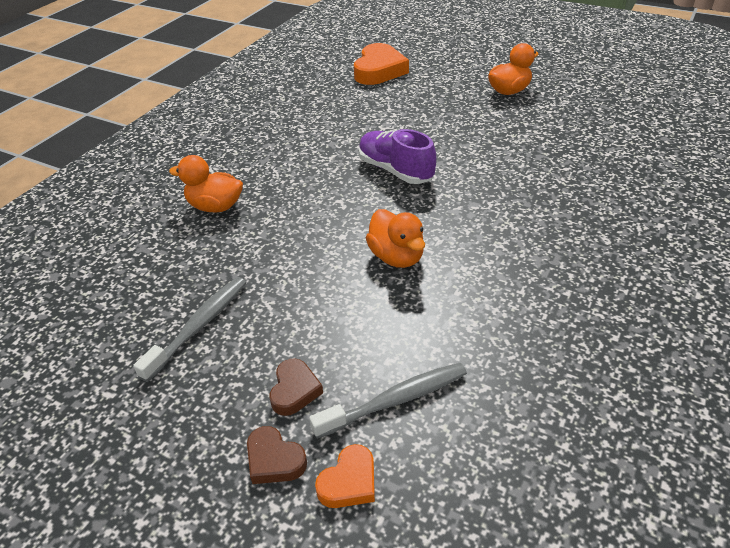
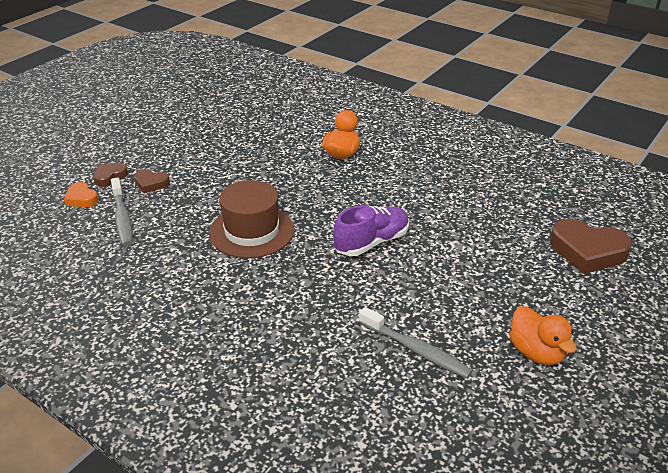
camera: 95 degrees right, 5 degrees down
grey toothbrush [133,277,247,382] -> grey toothbrush moved to [359,307,473,379]
orange heart [354,43,409,85] -> brown heart [550,219,632,274]
orange duck [366,209,425,268] -> brown hat [209,180,294,258]

